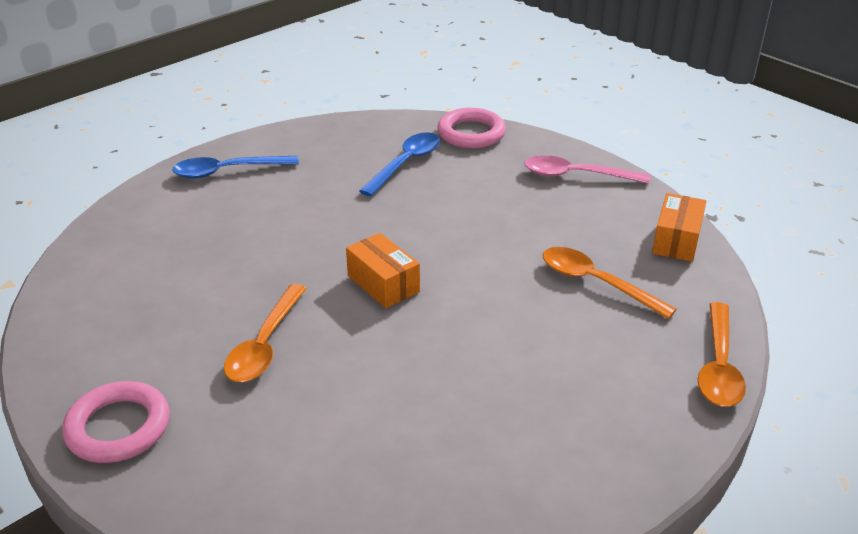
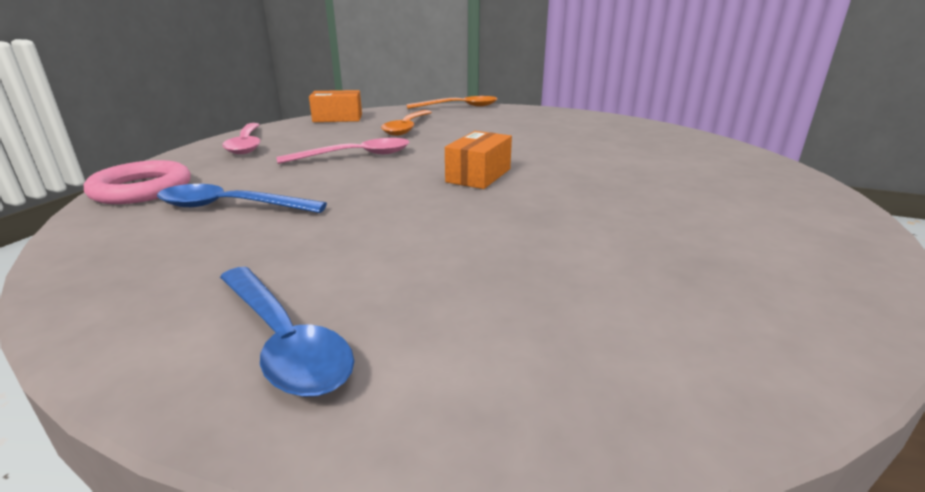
camera: 115 degrees left, 10 degrees down
pink ring [62,381,169,463] -> none
orange spoon [224,284,307,382] -> none
none -> pink spoon [277,138,409,164]

